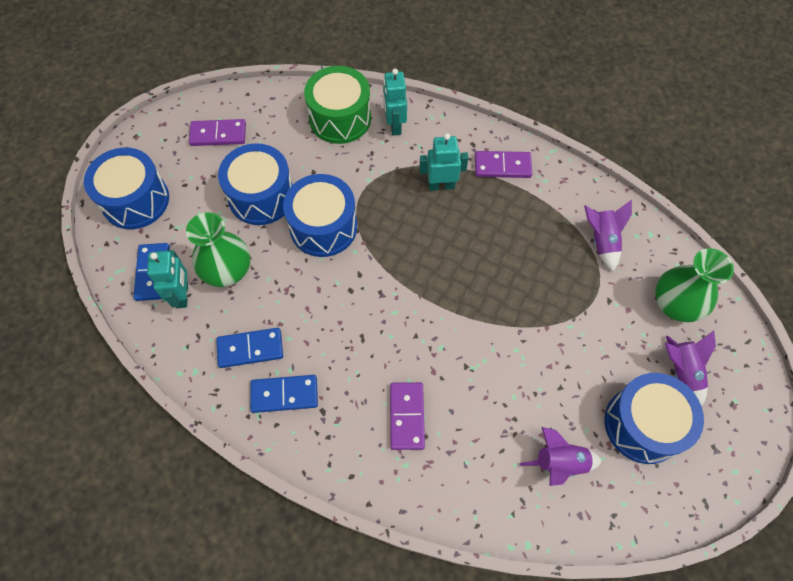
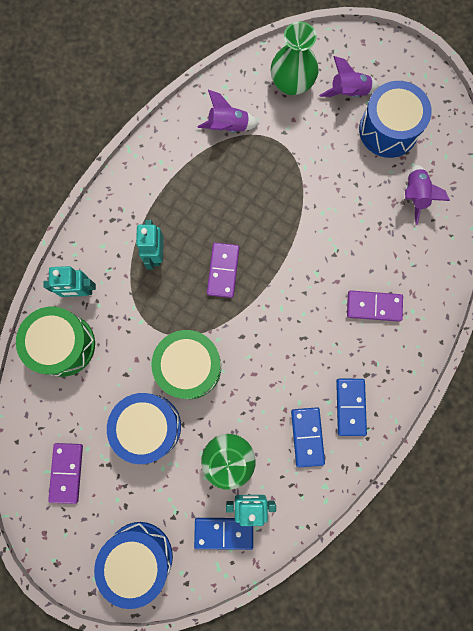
camera: 85 degrees left, 15 degrees up
blue drum [283,174,357,257] -> green drum [151,330,221,399]
purple domino [475,151,532,178] -> purple domino moved to [207,243,239,298]

